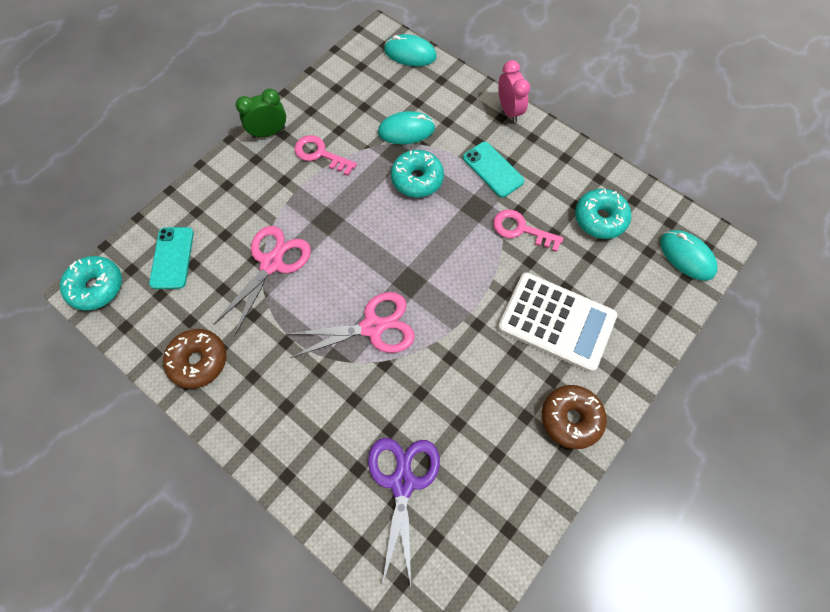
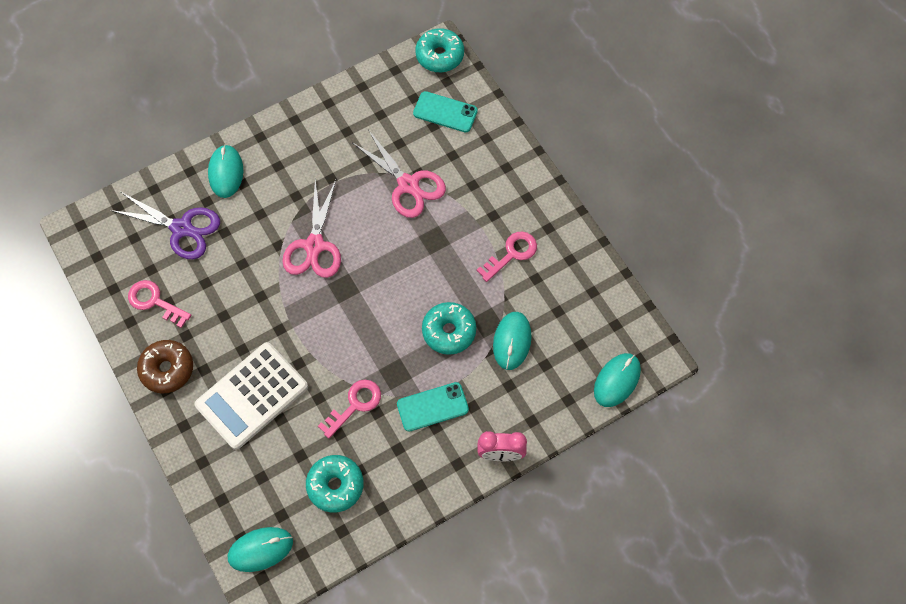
camera: 110 degrees right, 0 degrees up
brown donut [163,329,226,389] -> none
green clock [236,88,286,138] -> none
none -> pink key [128,280,191,328]
none -> turquoise mouse [208,144,243,198]

